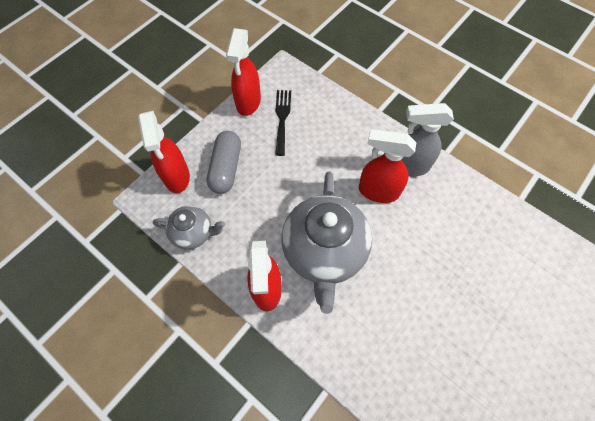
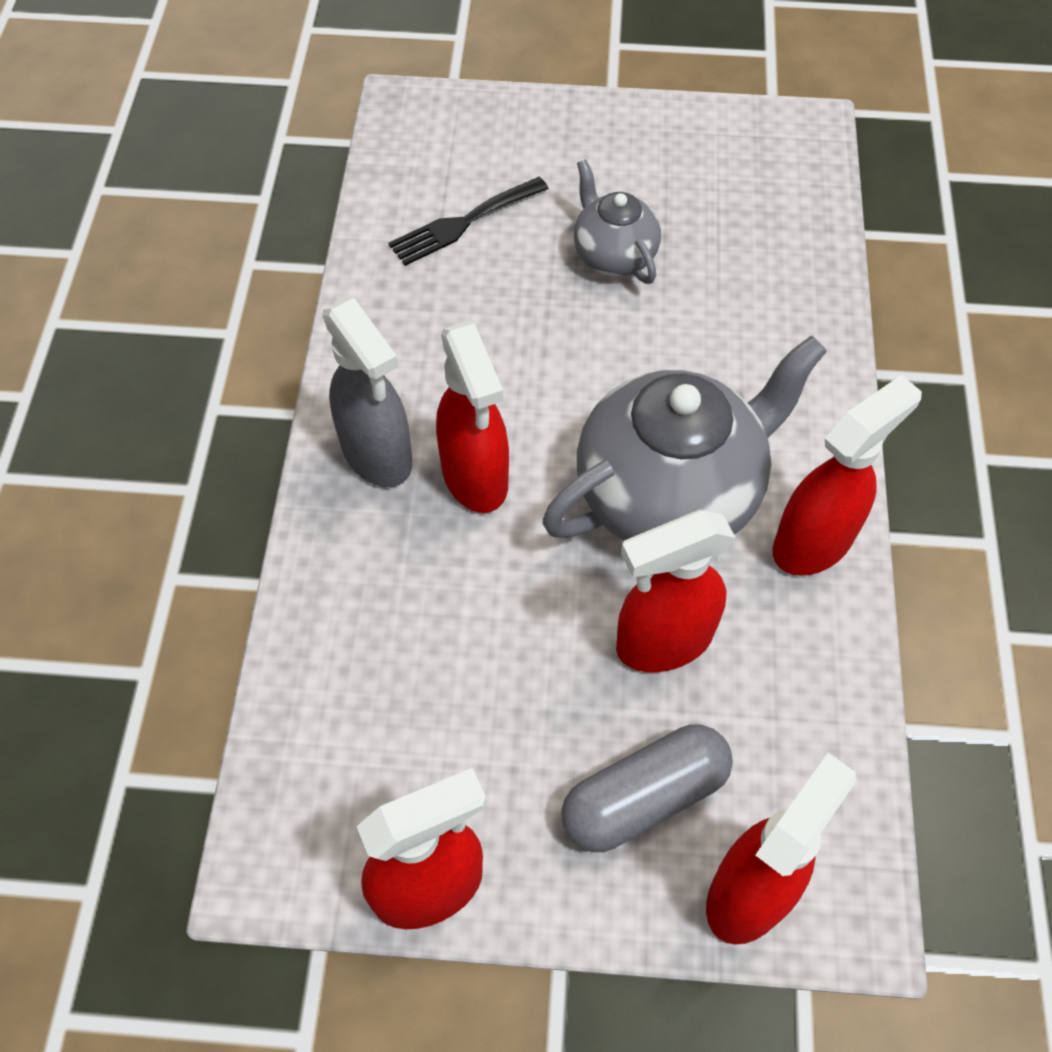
camera: 125 degrees left, 5 degrees down
grey teapot [153,206,225,250] -> grey teapot moved to [574,159,661,284]
black fork [275,90,291,156] -> black fork moved to [388,177,549,266]
none -> red spray bottle [616,510,736,672]

